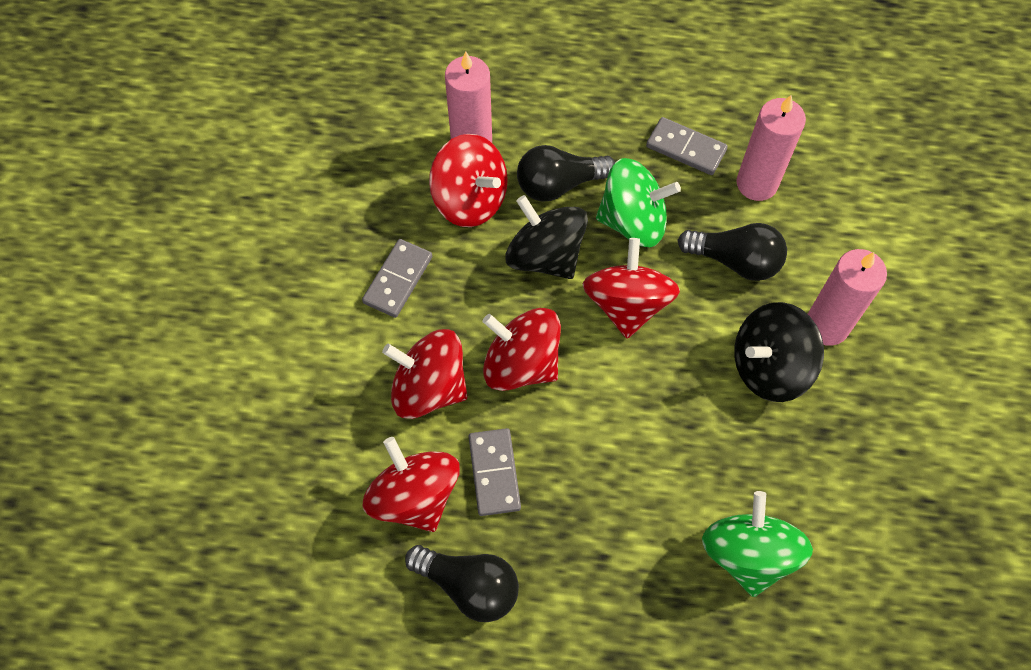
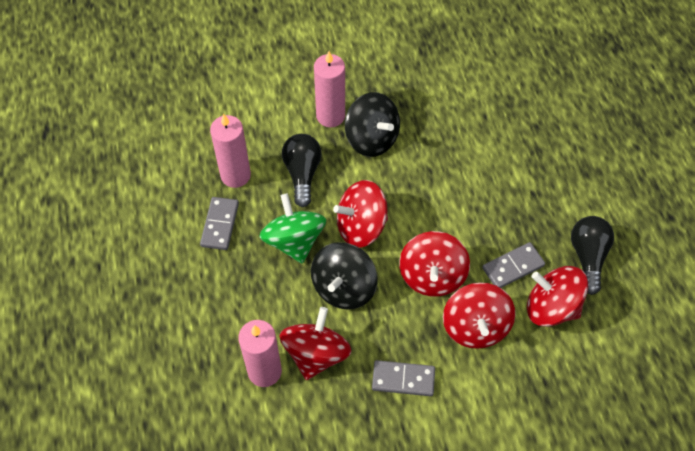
camera: 110 degrees left, 5 degrees down
red spinning top [363,437,460,532] -> red spinning top turned 75 degrees clockwise [527,266,588,327]
black light bulb [517,145,615,202] -> none
green spinning top [702,491,813,597] -> none

